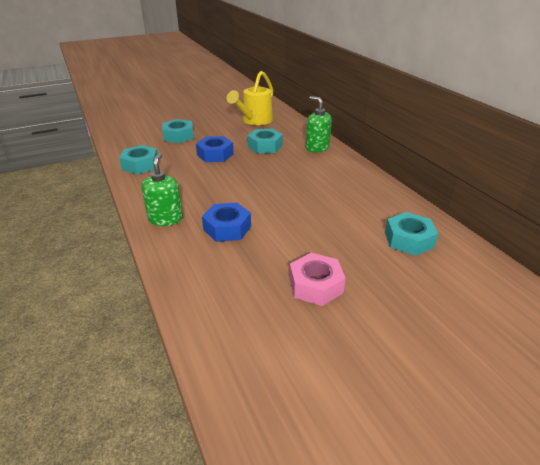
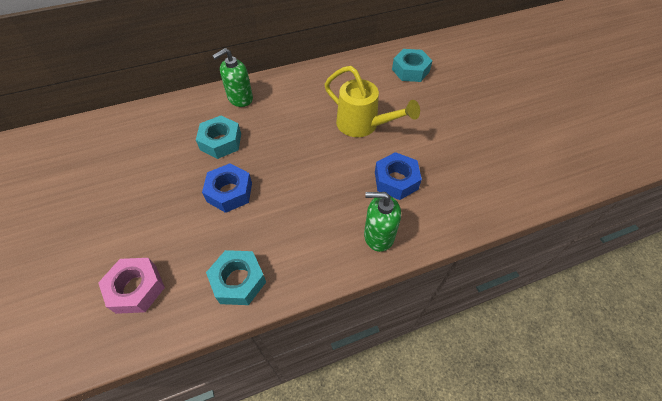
camera: 85 degrees left, 20 degrees up
turquoise nut [162,119,194,143] -> none
yellow watering can [227,71,273,125] -> yellow watering can moved to [324,66,420,137]
pink nut [289,253,346,306] -> pink nut moved to [98,258,165,314]

